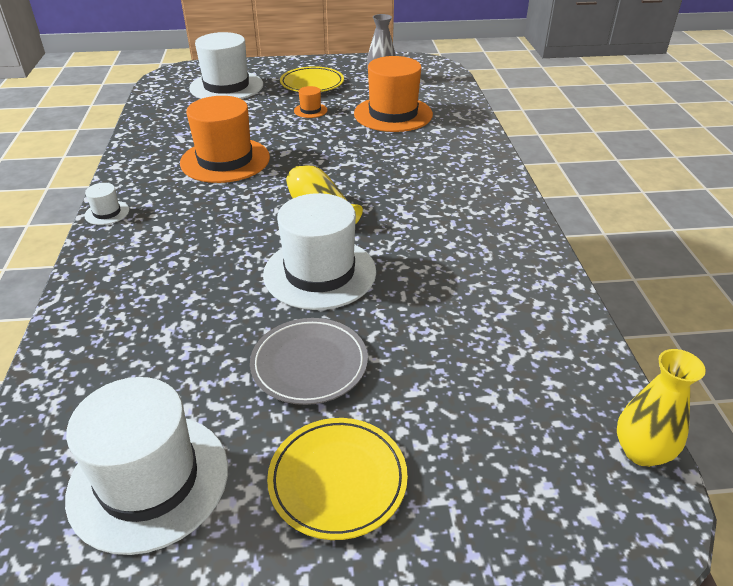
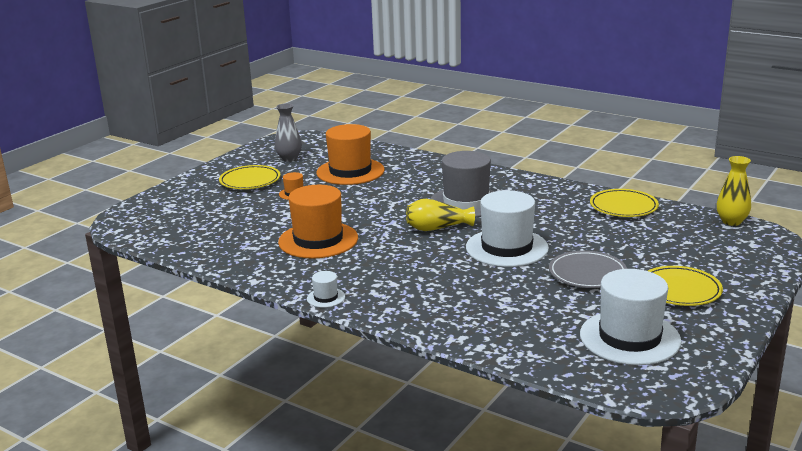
camera: 50 degrees left, 15 degrees down
white hat [189,32,263,99] -> none
none -> grey hat [430,151,495,217]
none -> yellow plate [590,189,659,217]

